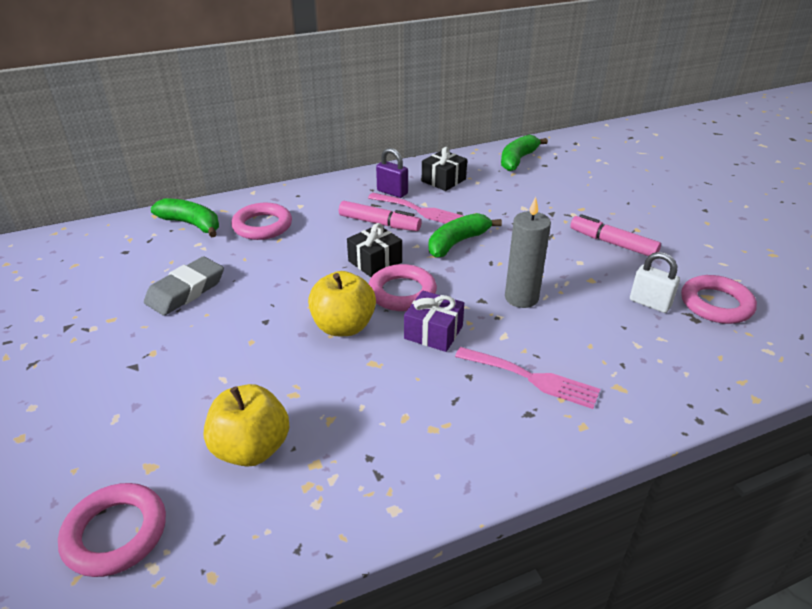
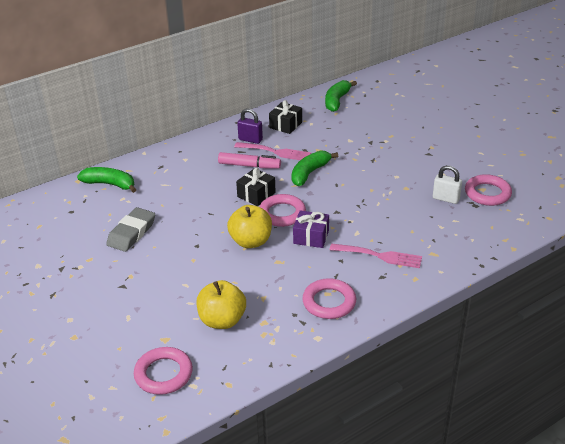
camera: 10 degrees left, 0 degrees up
pink ring [231,203,292,240] -> pink ring moved to [302,278,356,319]
grey candle [505,197,551,308] -> none
pink marker [570,214,661,256] -> none

